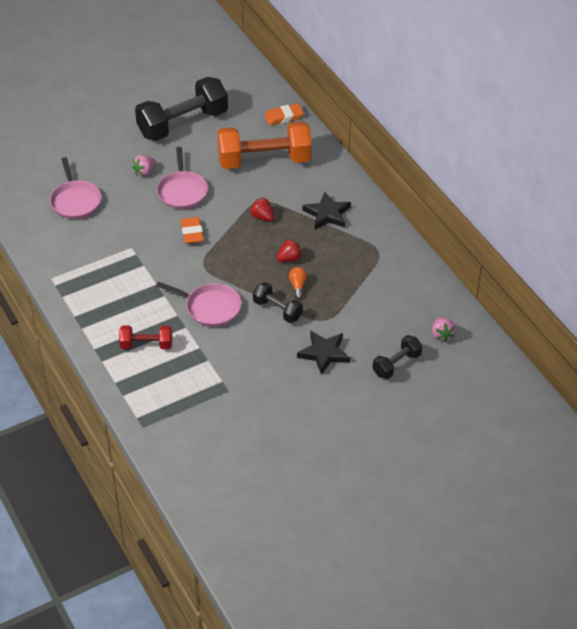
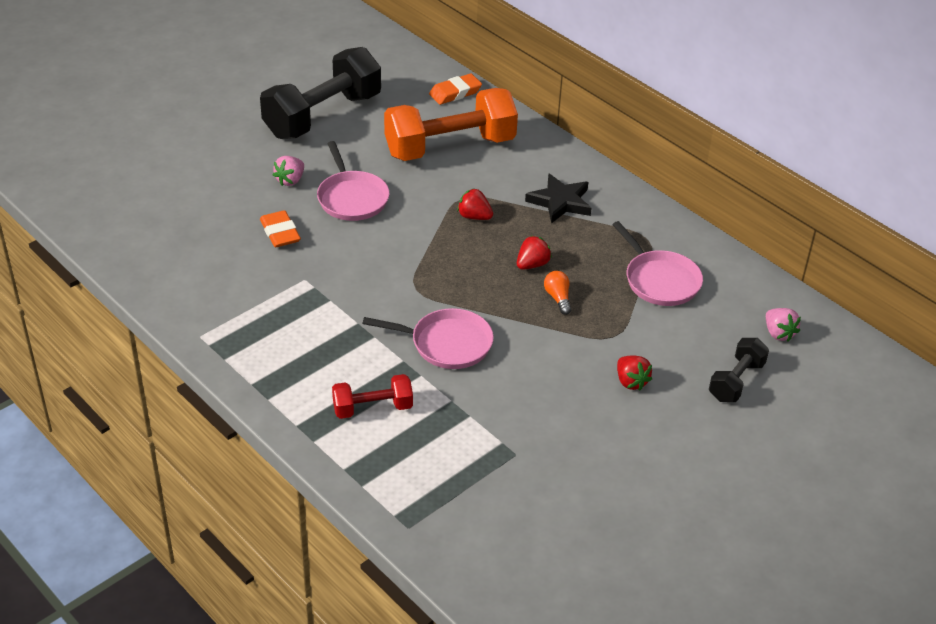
camera: 15 degrees left, 5 degrees down
pink pan [50,157,102,219] -> pink pan moved to [612,221,703,306]
orange eraser [181,217,204,244] -> orange eraser moved to [260,210,301,247]
black dumbbell [253,282,303,323] -> none
black star [297,330,350,375] -> red strawberry [617,355,652,391]

